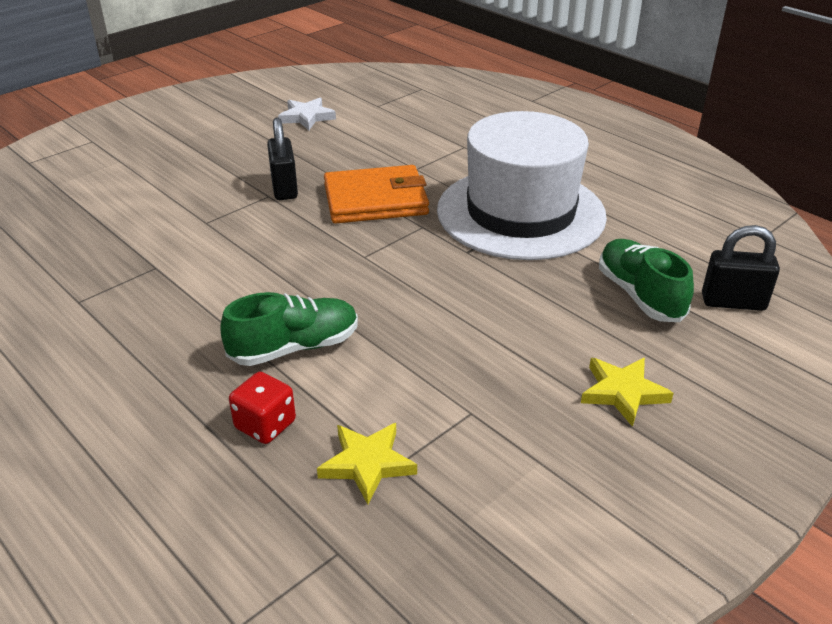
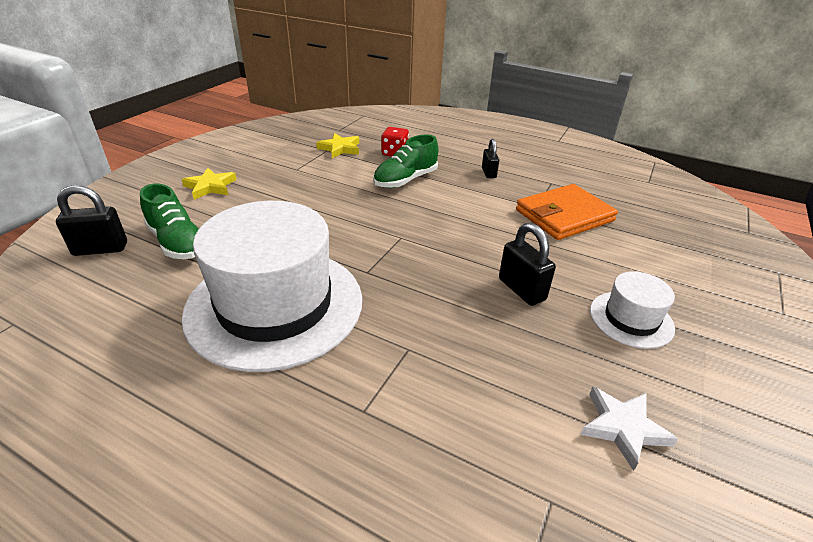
camera: 160 degrees right, 0 degrees up
orange wallet [324,165,429,224] -> orange wallet moved to [516,184,618,240]
none -> black padlock [482,139,499,178]
none -> white hat [590,271,675,349]

